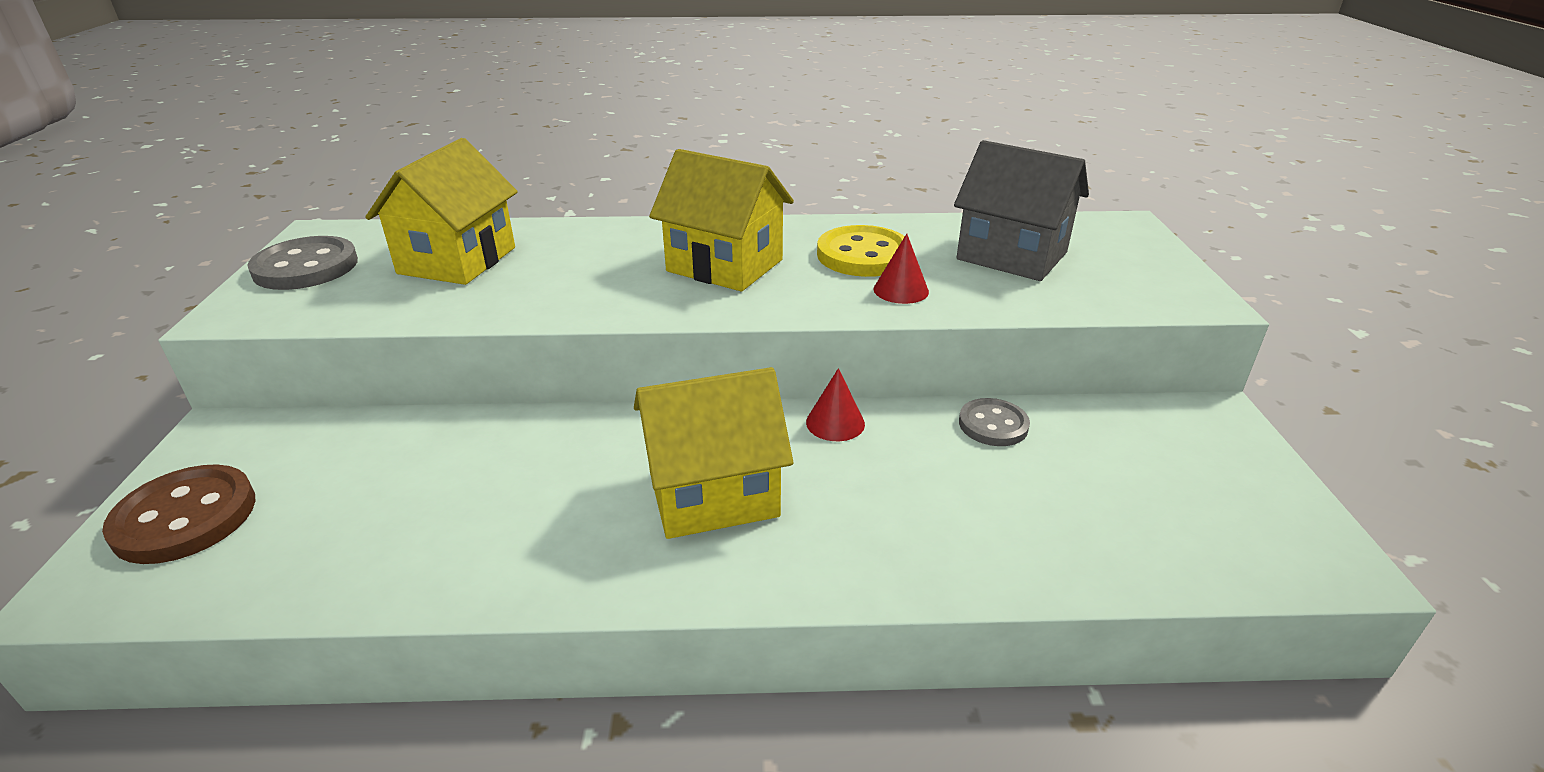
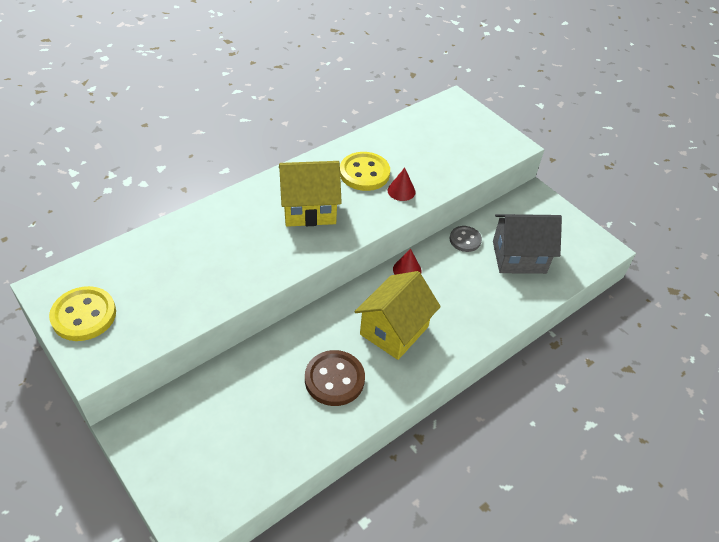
camera: 40 degrees left, 15 degrees up
brown button [102,464,255,564] -> brown button moved to [305,350,365,406]
grey button [247,236,358,290] -> yellow button [49,286,116,341]
yellow house [365,138,518,285] -> none
grey house [954,140,1089,281] -> grey house moved to [493,214,562,274]

